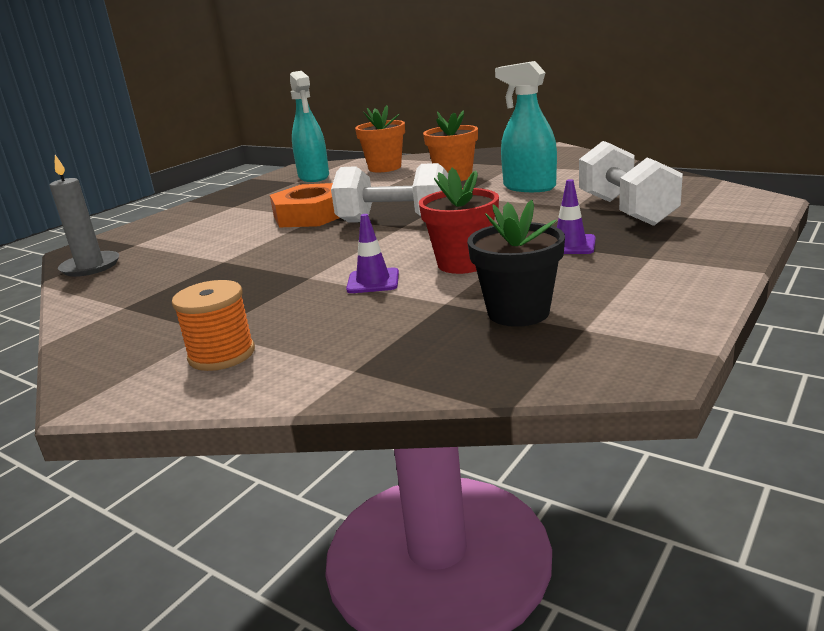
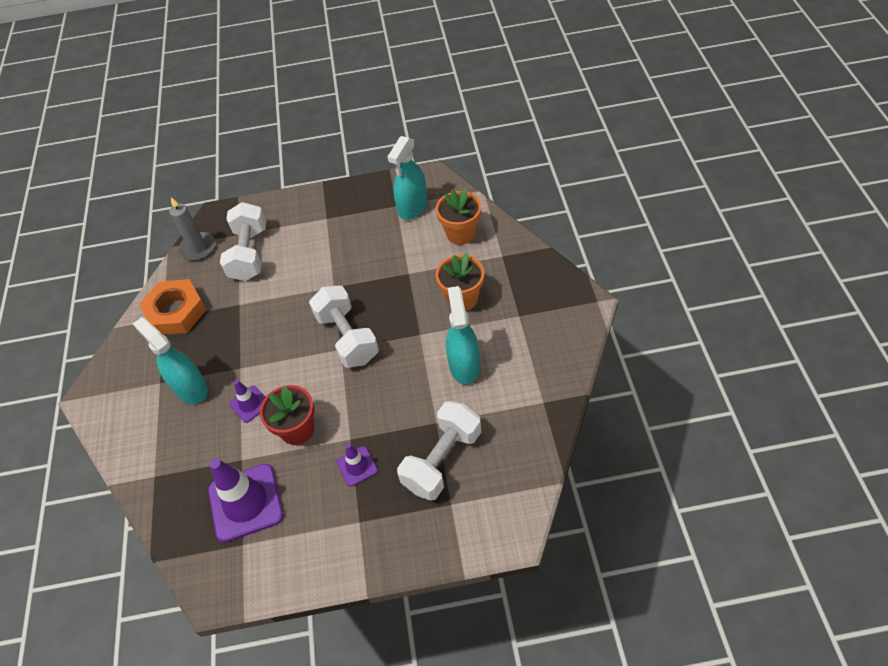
camera: 50 degrees right, 30 degrees up
orange spool [172,280,255,371] -> none
orange nut [270,183,340,227] -> orange nut moved to [139,279,207,335]
black flower pot [467,200,565,327] -> purple traffic cone [208,459,283,543]
none -> turquoise spray bottle [133,317,208,404]
none -> white dumbbell [220,202,266,281]

